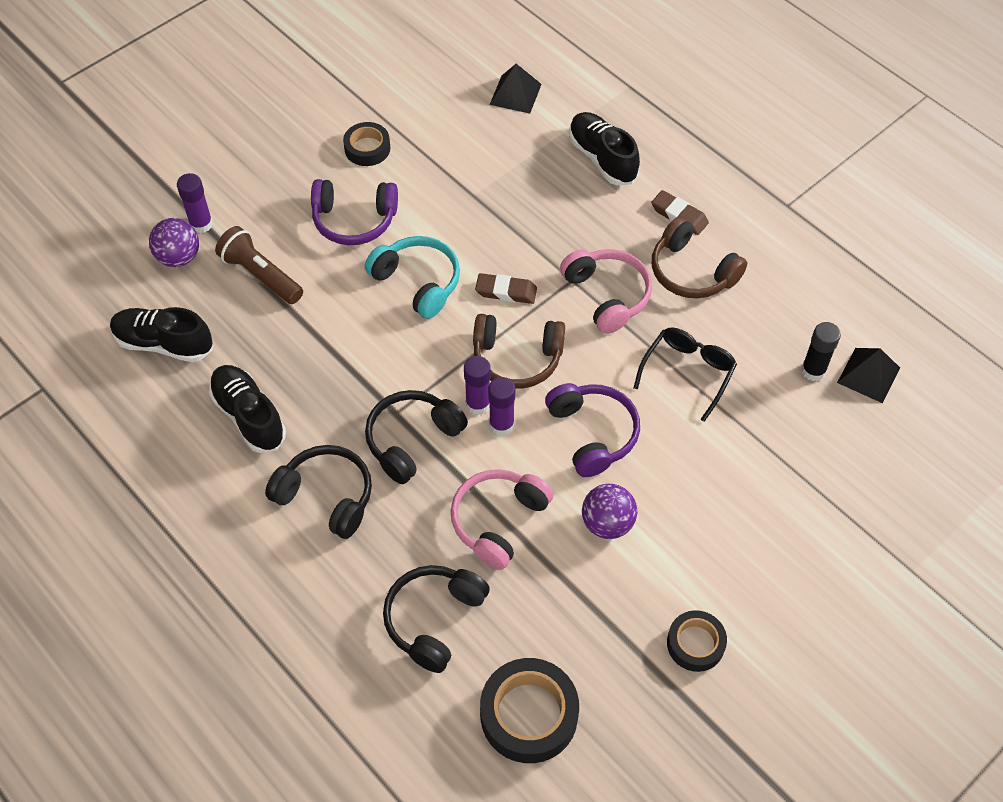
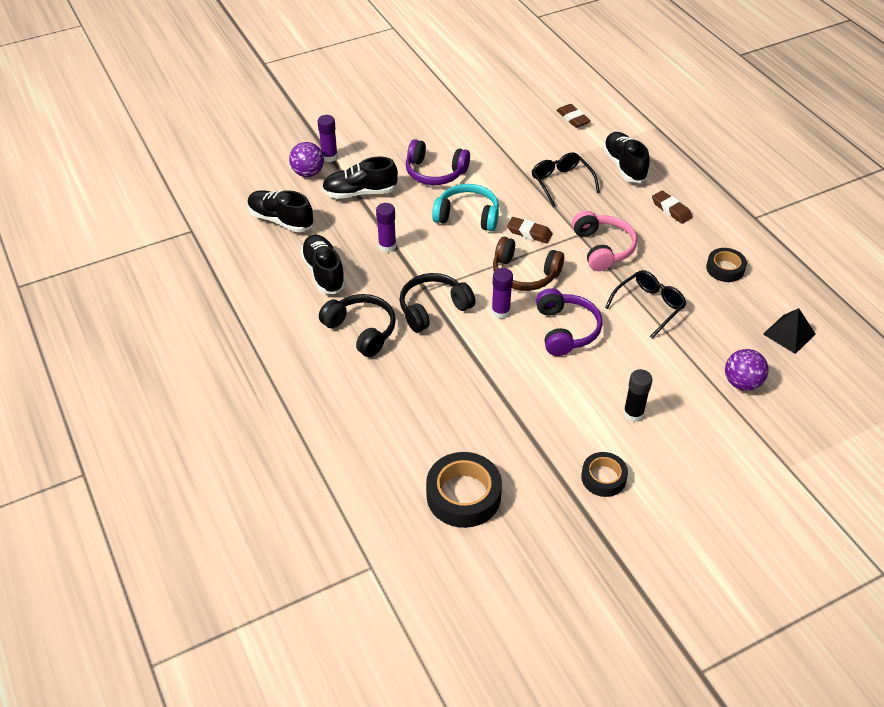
camera: 15 degrees right, 10 degrees down
brown flashlight [215,226,303,304] -> black shoe [322,157,398,199]
black tape [343,122,390,166] -> black tape moved to [706,248,747,282]
turquoise headphones [365,236,460,319] -> turquoise headphones turned 45 degrees counterclockwise [432,184,499,231]
black headphones [383,565,490,673] -> none
pink headphones [451,469,554,570] -> none
purple glue stick [464,356,491,415] -> purple glue stick moved to [376,203,396,252]
black pyramid [490,64,542,114] -> brown eraser [556,104,591,128]
purple ball [582,484,637,539] -> purple ball moved to [725,349,769,391]
brown headphones [652,217,747,298] -> none
black glue stick [801,322,841,381] -> black glue stick moved to [623,369,652,422]
none -> black glasses [532,152,600,207]

